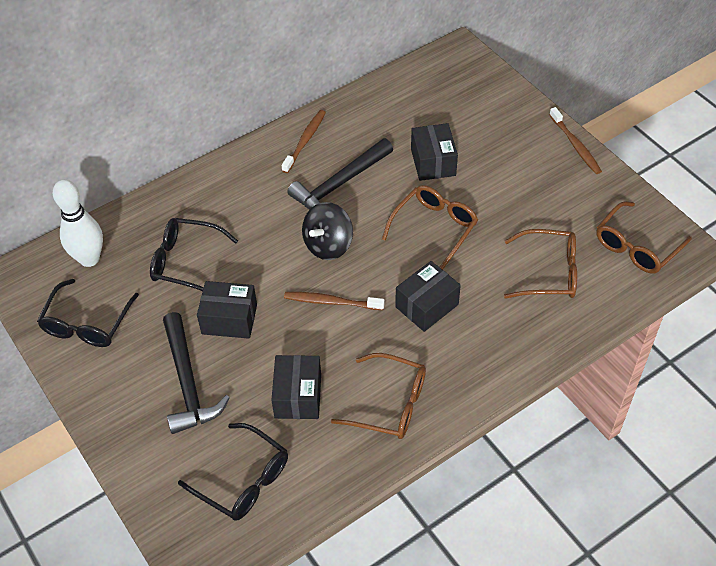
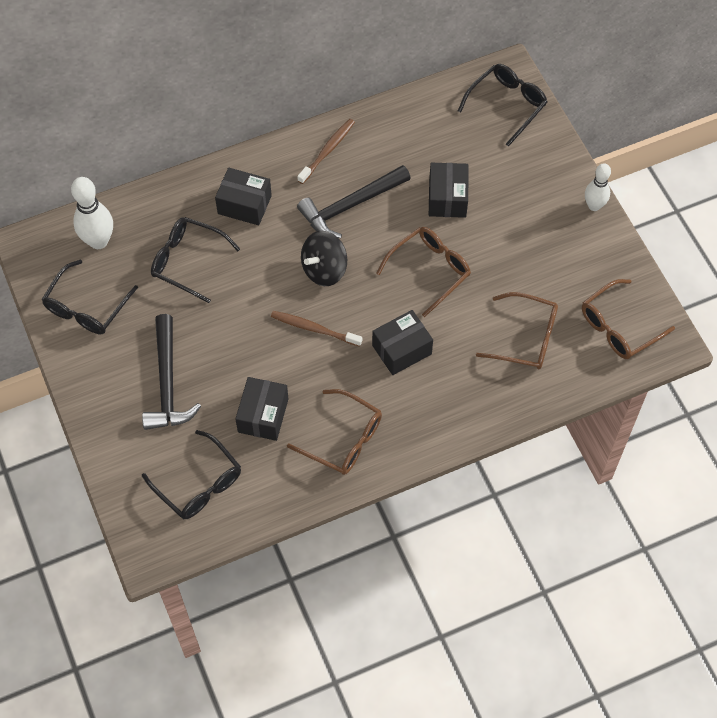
camera: 10 degrees right, 10 degrees up
black box [197,281,257,339] -> black box moved to [215,168,272,225]
brown toothbrush [549,107,602,174] -> white bowling pin [585,163,611,211]
none -> black glasses [458,64,547,147]

